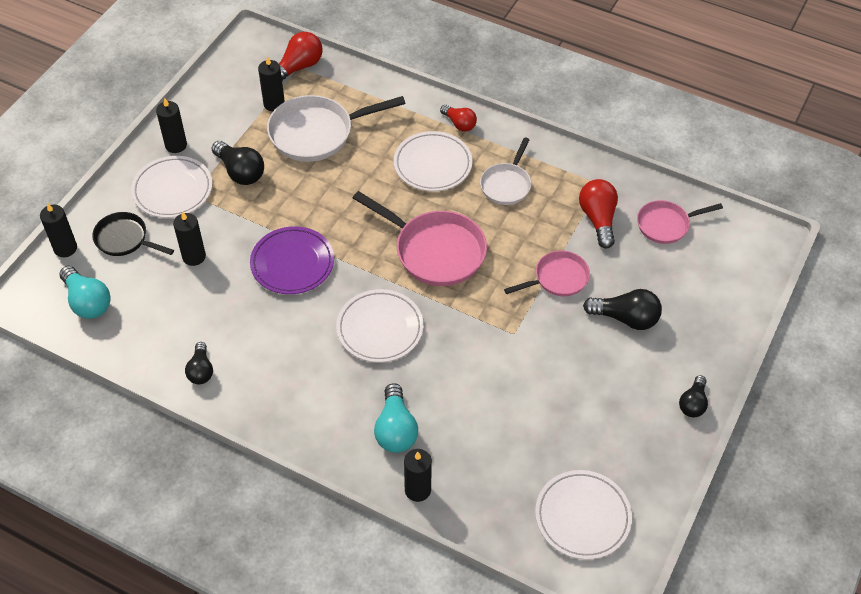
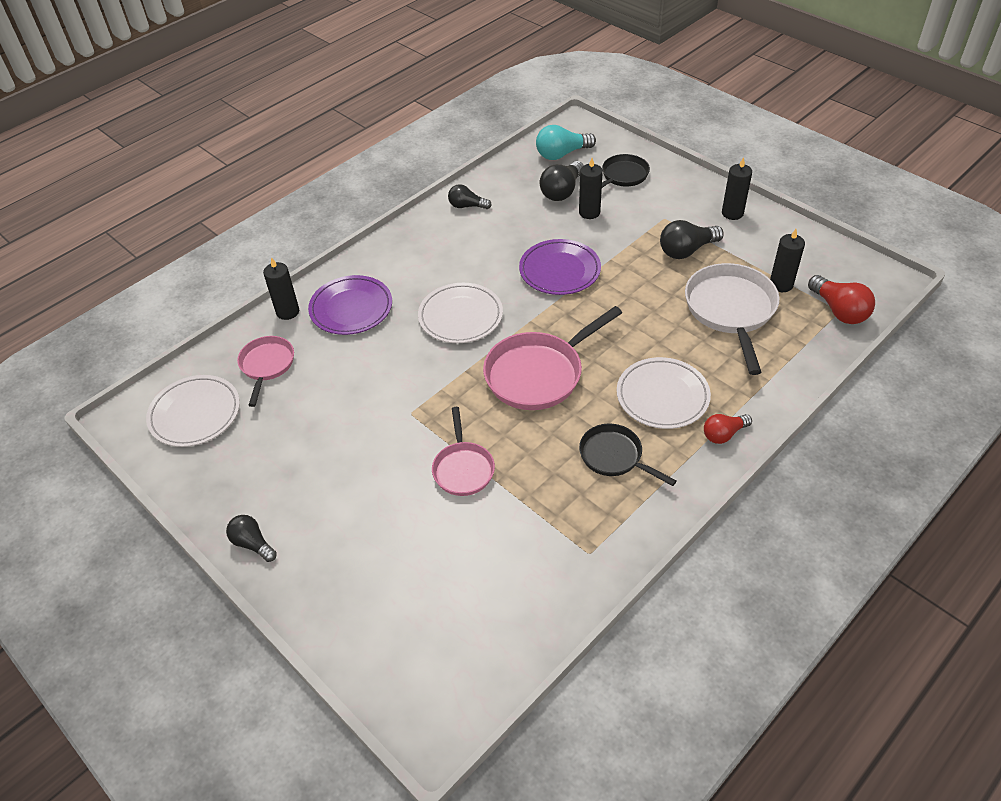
camera: 110 degrees right, 5 degrees down
black candle [40,203,77,257] -> none
white plate [131,156,212,218] -> none
turquoise light bulb [374,383,418,453] -> purple plate [308,275,392,335]
white pan [480,137,531,205] -> black pan [579,424,677,486]
red light bulb [579,179,618,249] -> none
black light bulb [583,289,662,330] -> black light bulb moved to [540,161,584,201]
pink pan [637,200,723,244] -> pink pan moved to [237,336,294,407]

